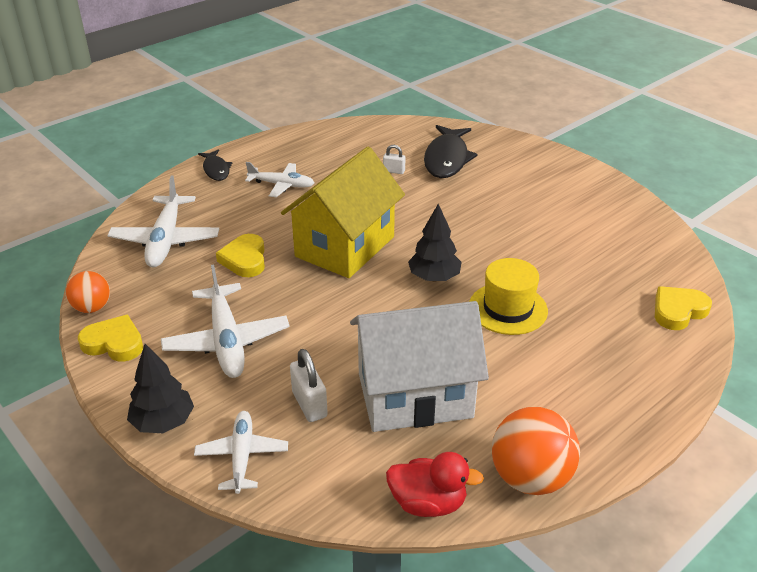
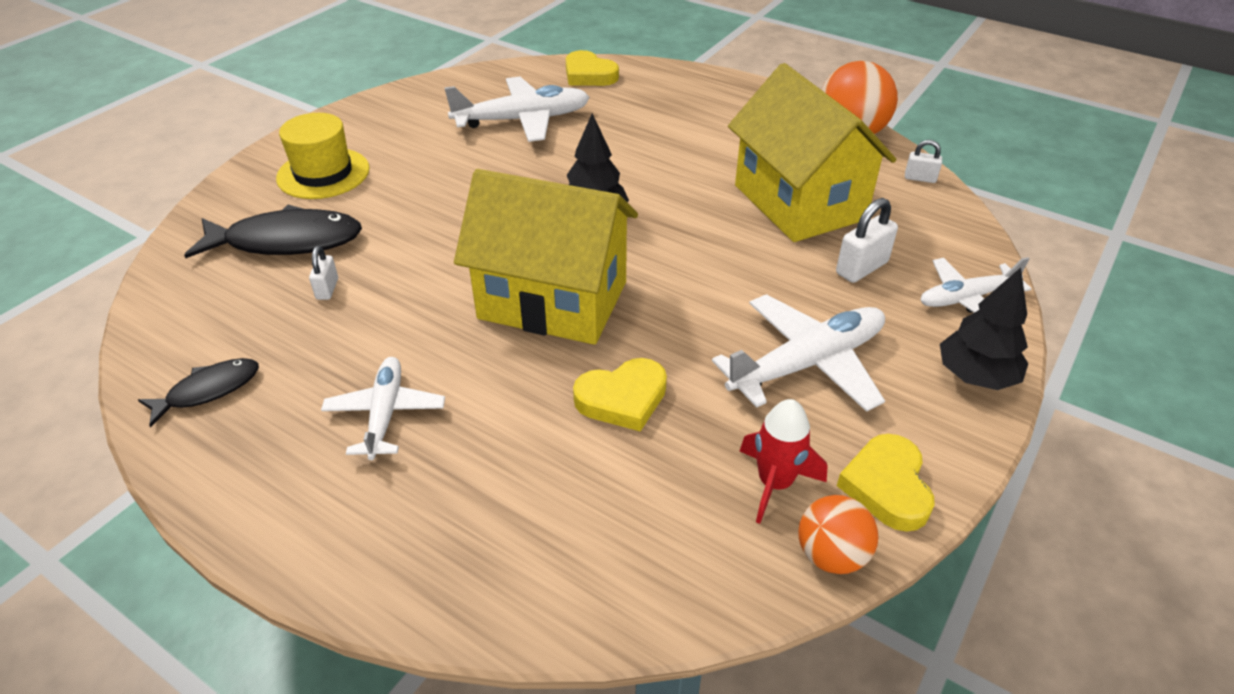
camera: 105 degrees left, 5 degrees up
white plane [107,176,219,268] -> white plane moved to [444,77,590,142]
black fish [198,150,232,181] -> black fish moved to [138,358,259,427]
white house [350,301,489,432] -> yellow house [728,63,896,242]
red duck [386,452,484,517] -> white padlock [905,140,942,183]
yellow hat [469,258,548,335] -> yellow hat moved to [276,113,369,199]
none -> red rocket [740,399,828,524]

